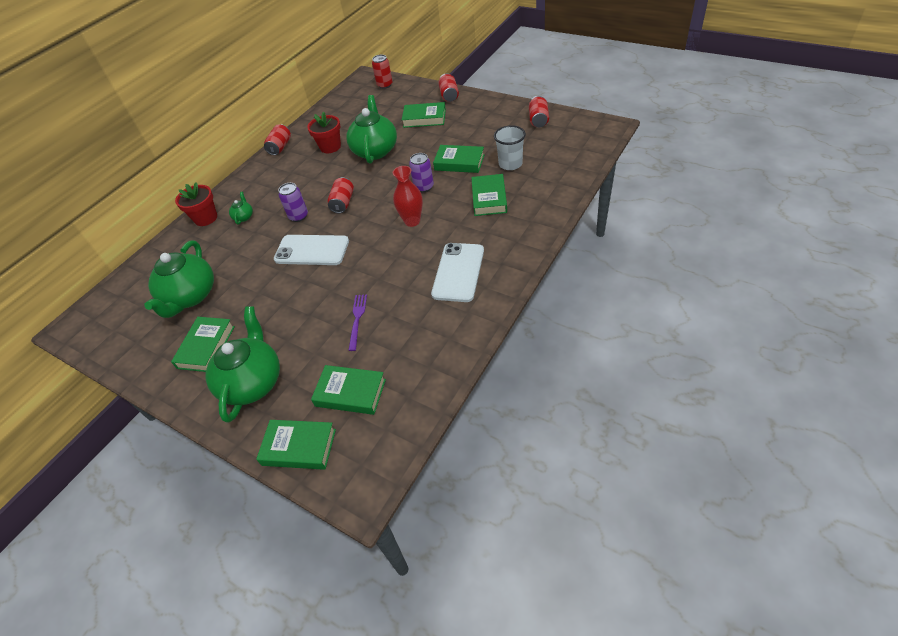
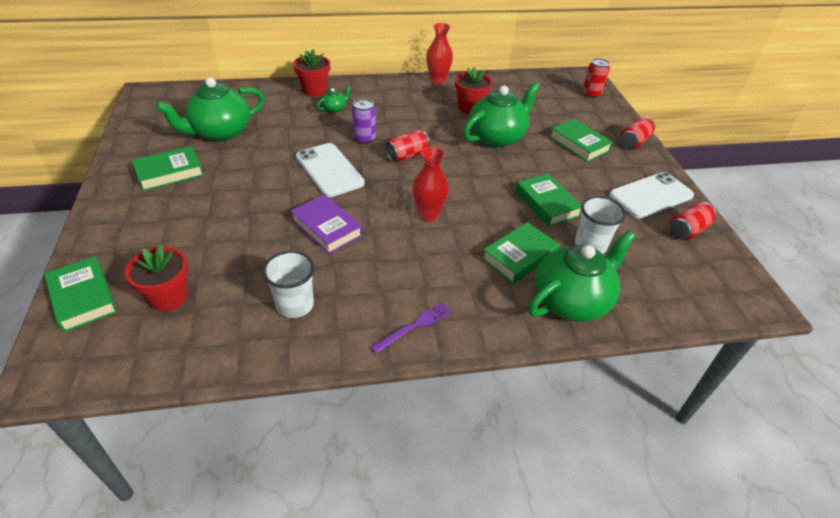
camera: 40 degrees right, 5 degrees down
green teapot [206,306,280,423] -> green teapot moved to [528,230,636,322]
red can [264,124,291,155] -> red vase [426,23,453,85]
green book [311,365,386,415] -> red flower pot [125,244,188,312]
purple fork [348,294,367,351] -> purple fork moved to [370,302,452,354]
purple can [409,153,434,193] -> none
white phone [431,243,484,302] -> white phone moved to [609,172,694,219]
none -> white cup [263,250,315,318]
none -> purple book [291,194,363,254]

